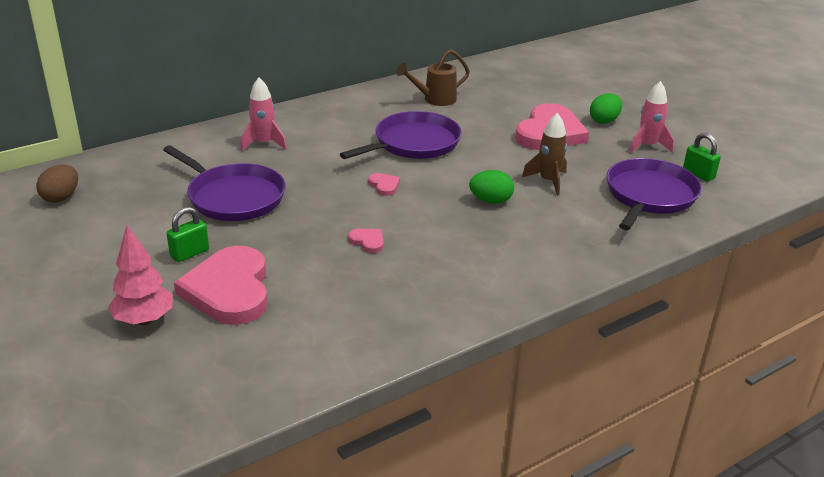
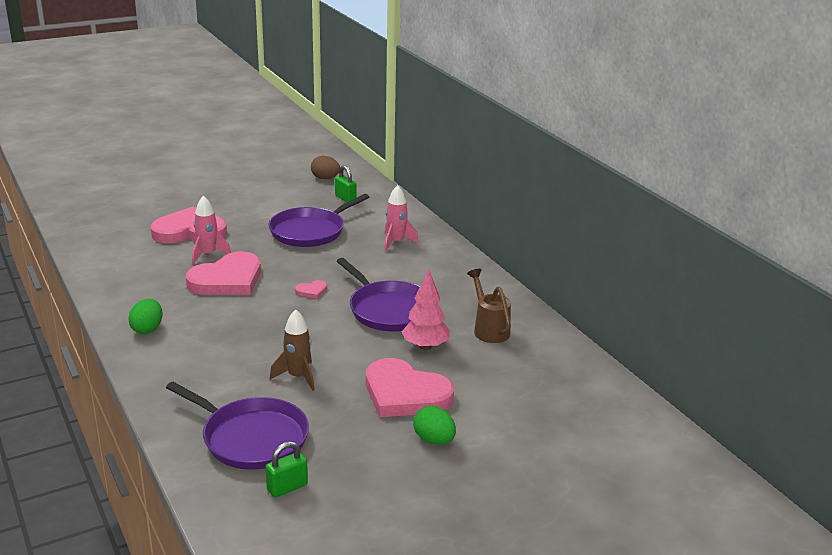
camera: 95 degrees right, 5 degrees down
pink tree [108,225,173,325] -> pink tree moved to [402,269,450,350]
green padlock [166,207,209,262] -> green padlock moved to [335,165,356,202]
pink heart [348,229,384,253] -> pink heart [186,251,261,295], size x2.49
green egg [469,170,514,204] -> green egg moved to [128,299,162,334]
pink rocket [629,81,674,153] -> pink rocket moved to [192,196,231,264]

